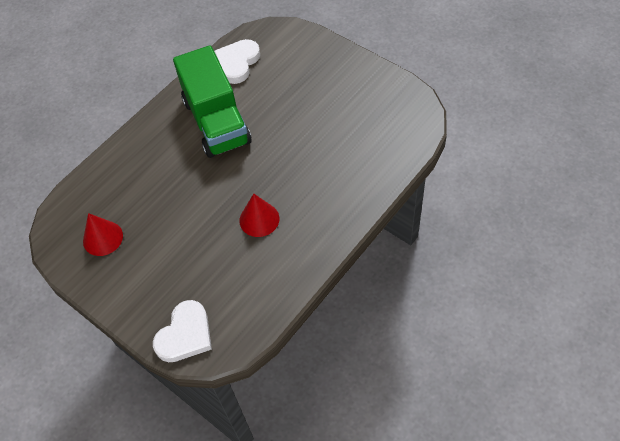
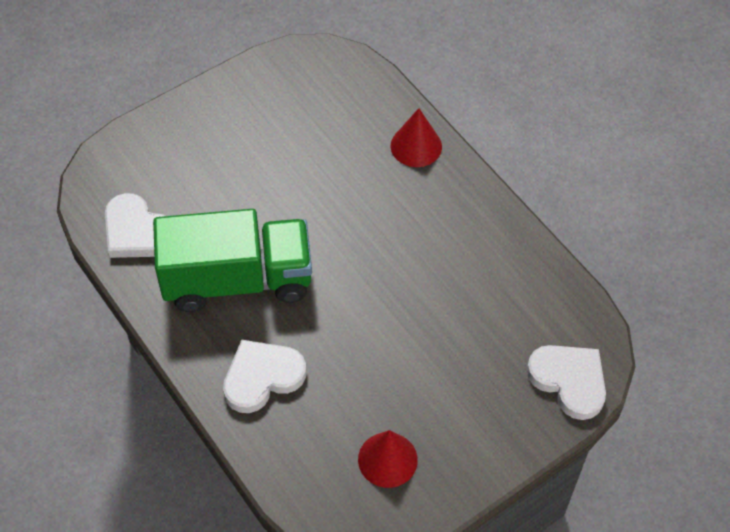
camera: 80 degrees left, 0 degrees up
red cone [239,193,279,237] -> red cone moved to [391,108,442,167]
none -> white heart [223,340,306,413]

